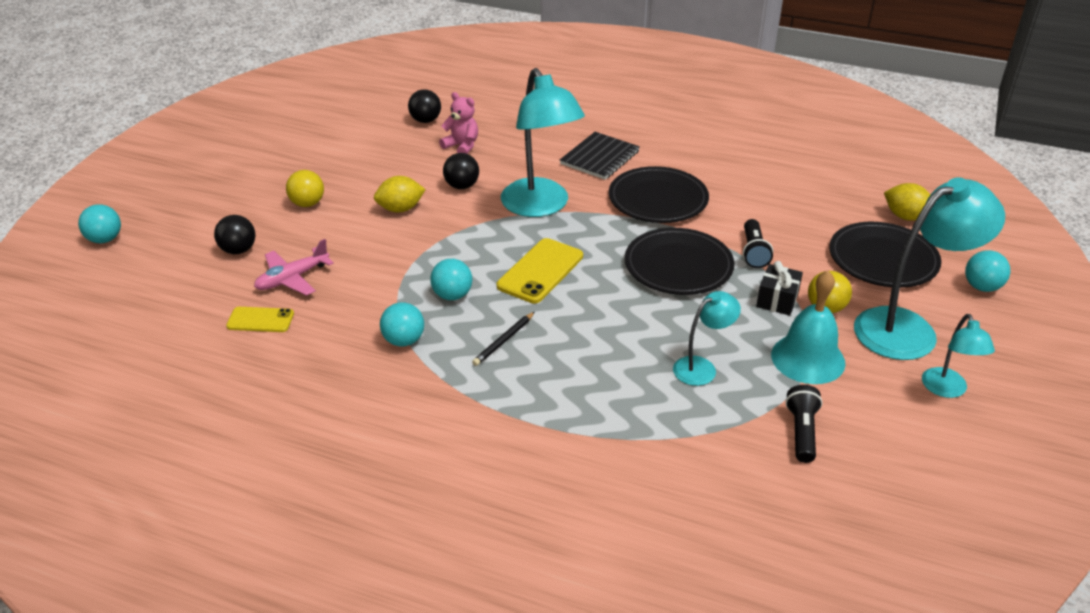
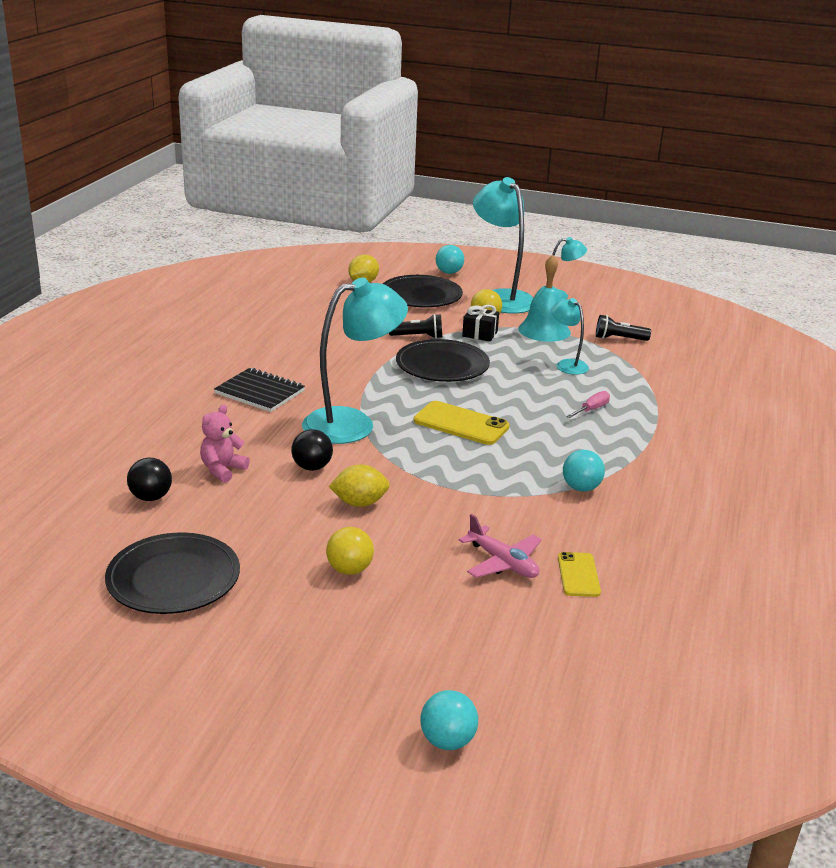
camera: 95 degrees left, 10 degrees down
black ball [214,215,256,254] -> none
yellow lemon [374,176,426,212] -> yellow lemon turned 75 degrees counterclockwise [329,464,390,507]
turquoise ball [430,259,472,300] -> none
black pencil [472,312,535,366] -> none
black plate [609,166,709,223] -> black plate moved to [105,532,240,614]
none -> pink screwdriver [566,391,610,418]

